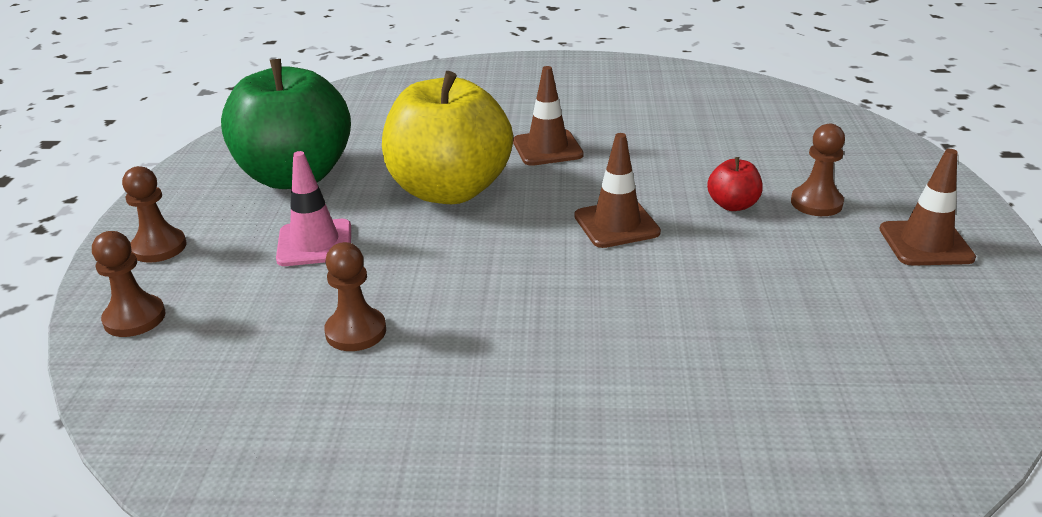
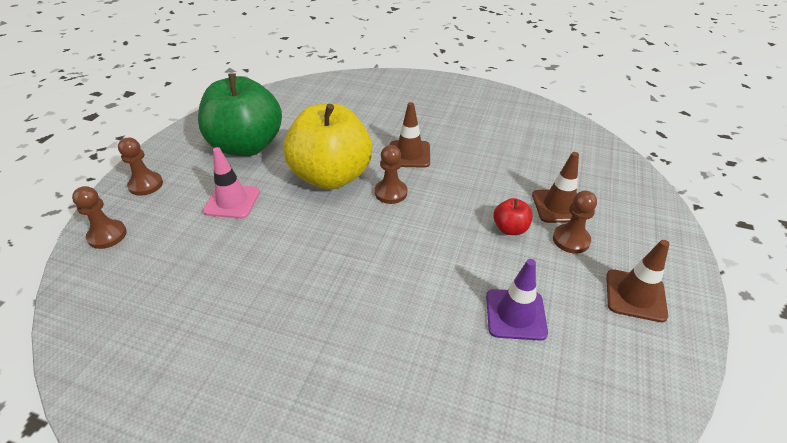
camera: 15 degrees right, 10 degrees up
brown pawn [324,242,386,351] -> brown pawn moved to [375,145,407,204]
brown traffic cone [574,133,661,248] -> brown traffic cone moved to [532,152,579,223]
none -> purple traffic cone [486,259,548,341]

